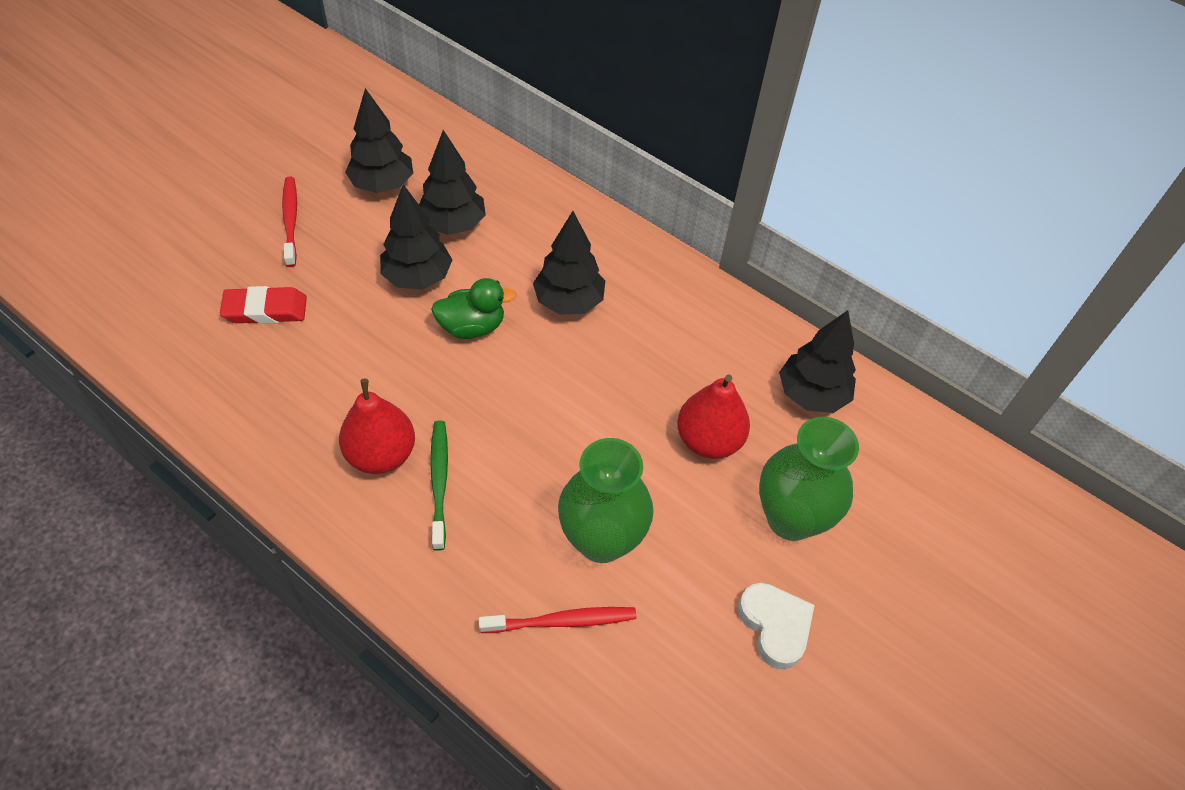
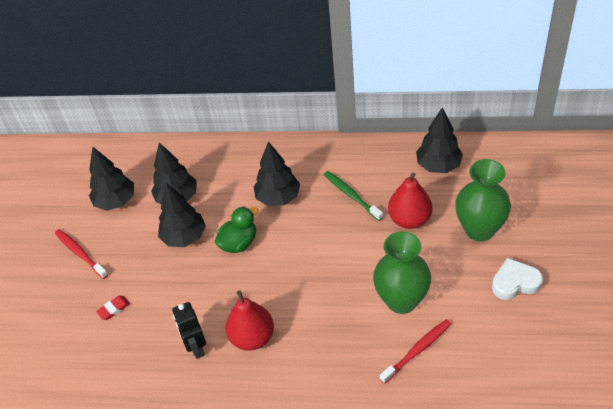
camera: 25 degrees left, 5 degrees down
red eraser [220,286,307,324] -> red eraser [96,296,130,320], size x0.58
green toothbrush [430,420,448,551] -> green toothbrush moved to [324,171,383,221]
white heart [738,583,815,670] -> white heart turned 45 degrees counterclockwise [492,258,543,300]
none -> black robot [172,302,206,359]

